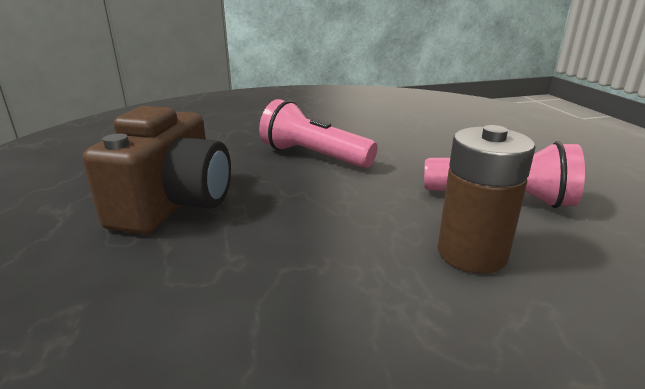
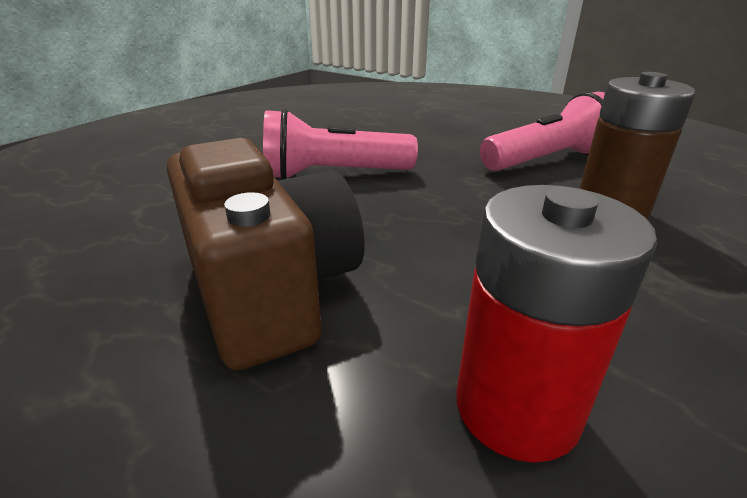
camera: 40 degrees left, 5 degrees up
none -> red battery [457,185,657,463]

